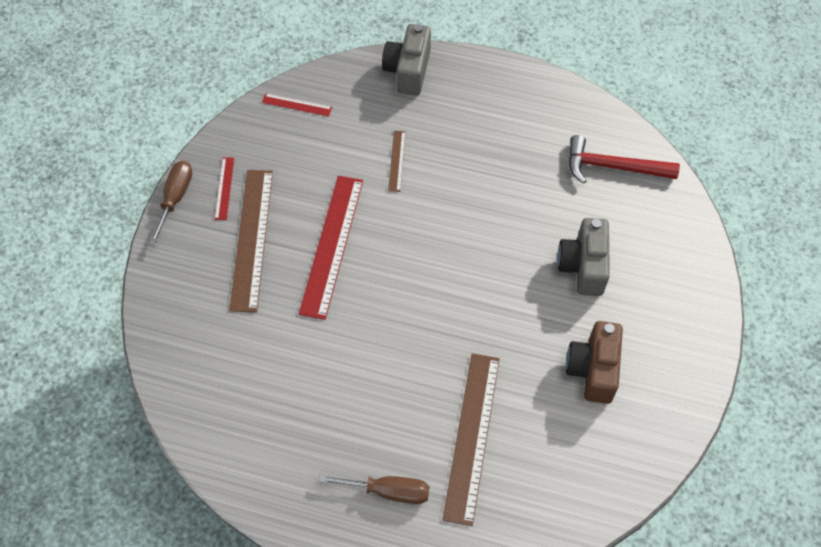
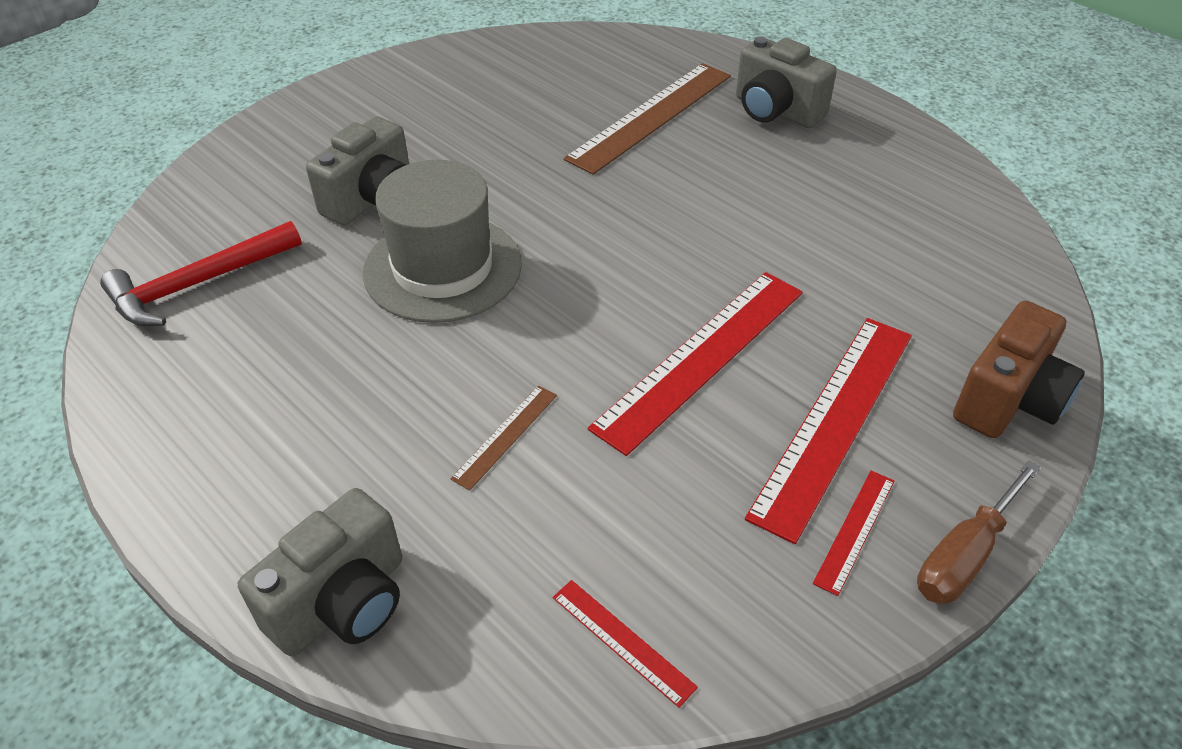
camera: 150 degrees left, 15 degrees down
brown ruler [229,170,273,312] -> red ruler [745,318,912,544]
brown screwdriver [318,475,429,504] -> grey camera [736,36,837,128]
brown camera [566,321,623,404] -> brown camera moved to [953,301,1085,438]
red hammer [568,135,680,184] -> red hammer turned 105 degrees clockwise [100,221,302,326]
none -> grey hat [363,160,522,323]

